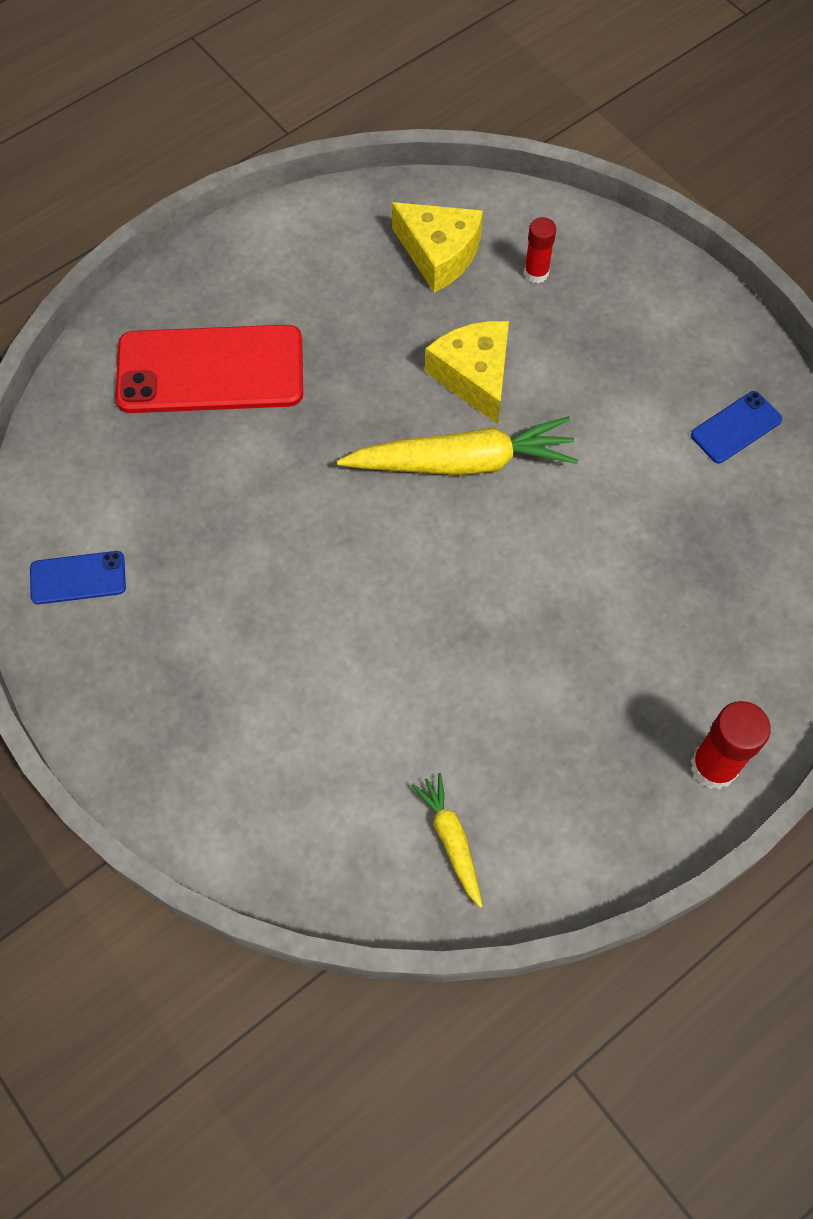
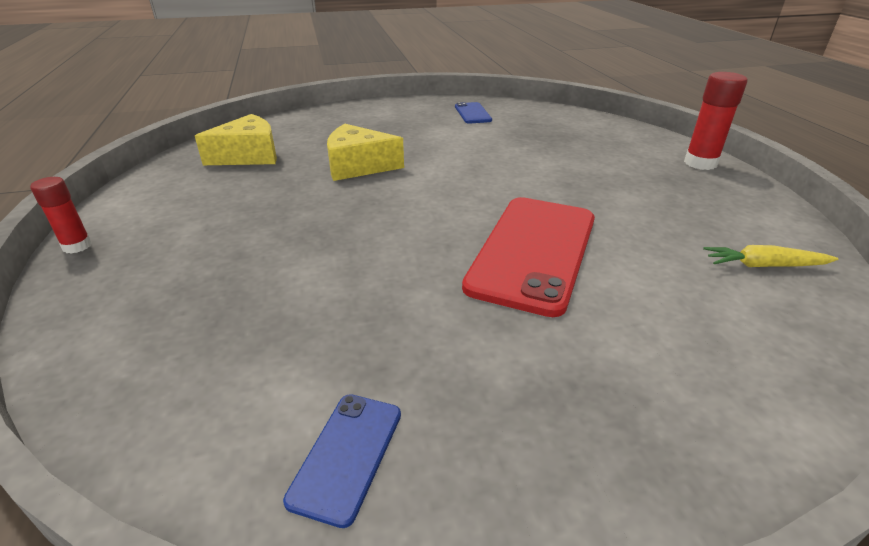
camera: 65 degrees left, 30 degrees down
red phone [115,325,303,413] -> red phone moved to [462,197,595,317]
yellow carrot [337,416,578,475] -> none
red glue stick [524,217,556,283] -> red glue stick moved to [30,177,92,254]

